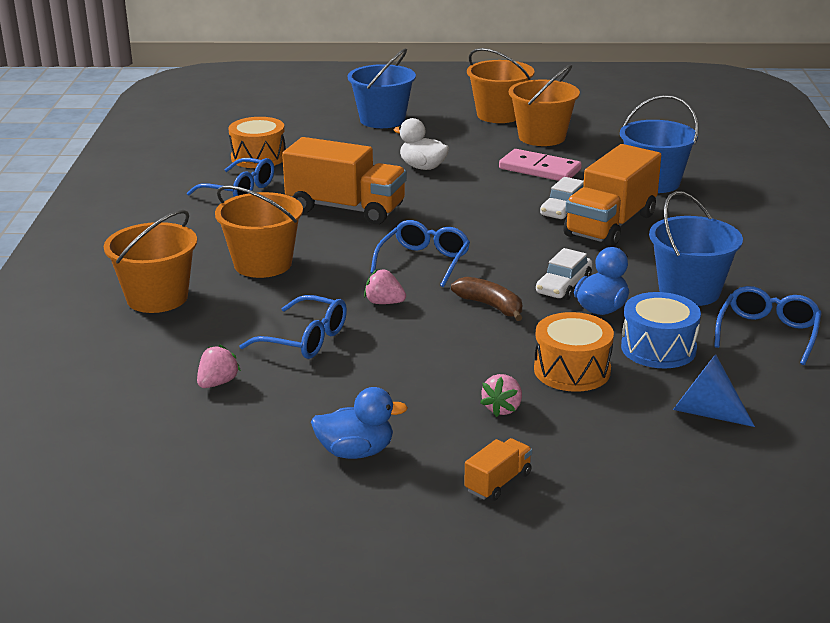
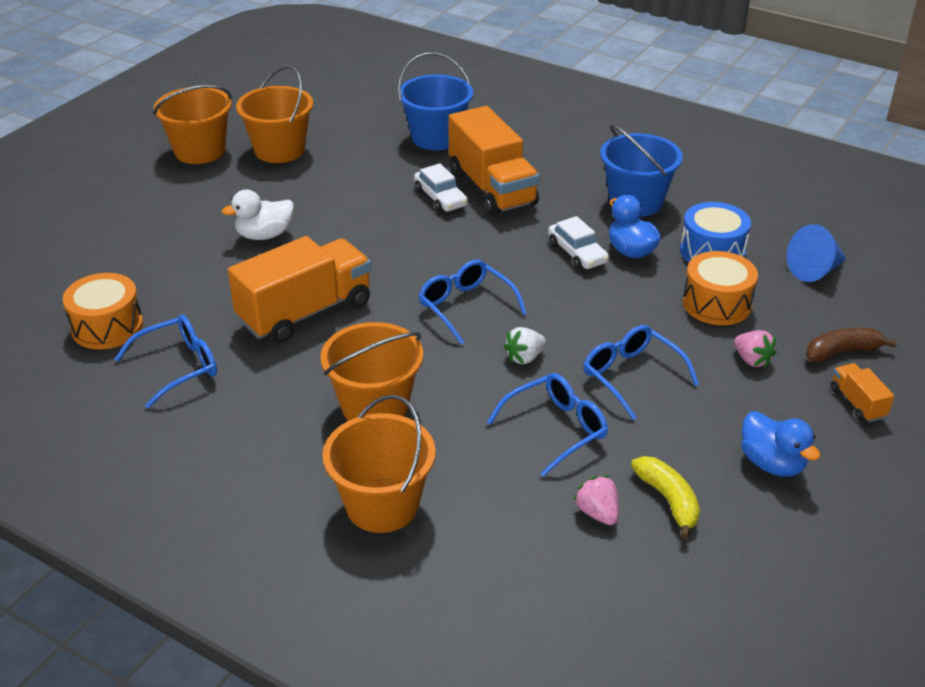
camera: 60 degrees left, 10 degrees up
blue duck [311,387,408,459] -> blue duck turned 120 degrees clockwise [741,411,820,477]
blue bucket [348,48,416,128] -> none
pink strawberry [364,269,406,304] -> white strawberry [504,327,546,364]
brown banana [451,277,522,321] -> brown banana moved to [806,328,897,363]
pink domino [499,149,581,181] -> none
blue glasses [714,286,822,365] -> blue glasses moved to [583,325,699,420]
none -> yellow banana [631,456,700,540]

